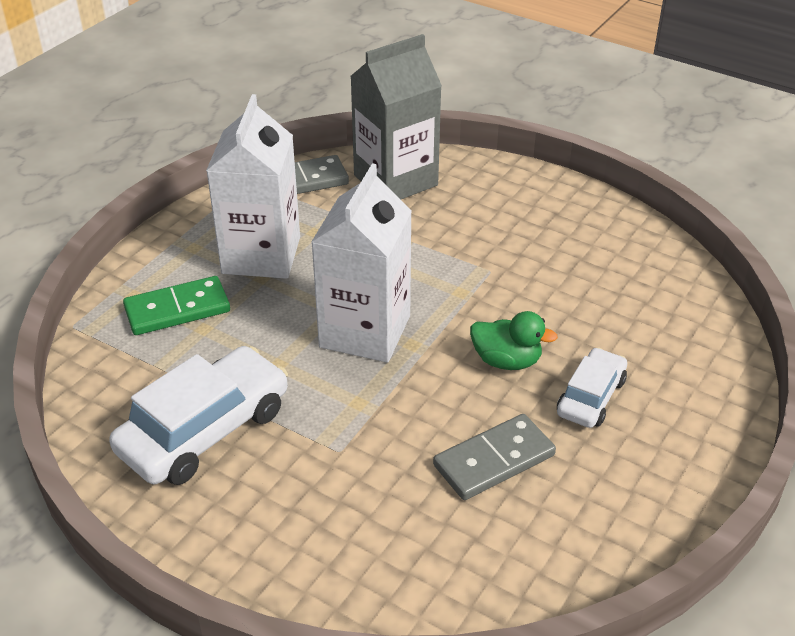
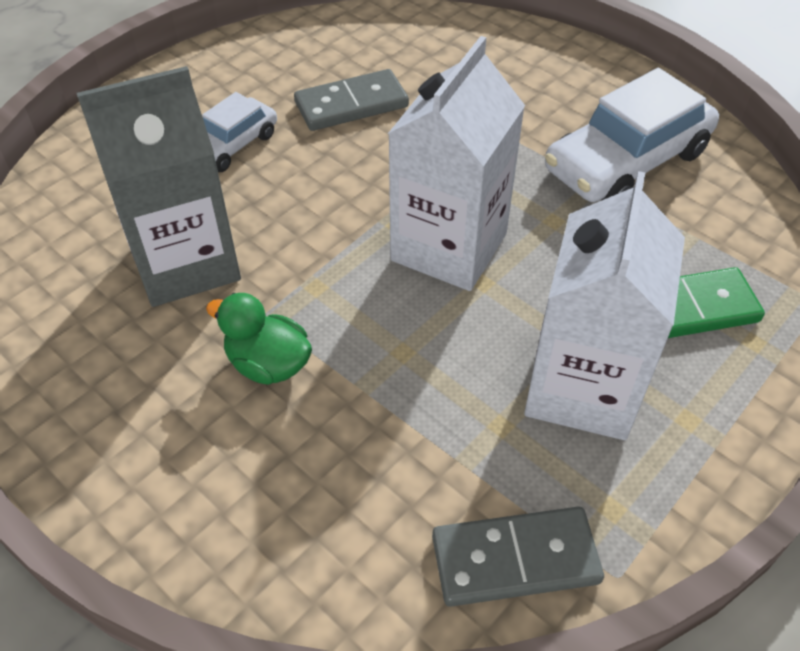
camera: 170 degrees left, 10 degrees up
grey carton [350,34,442,199] -> grey carton moved to [77,66,241,307]
green duck [470,311,558,370] -> green duck moved to [206,293,312,385]

